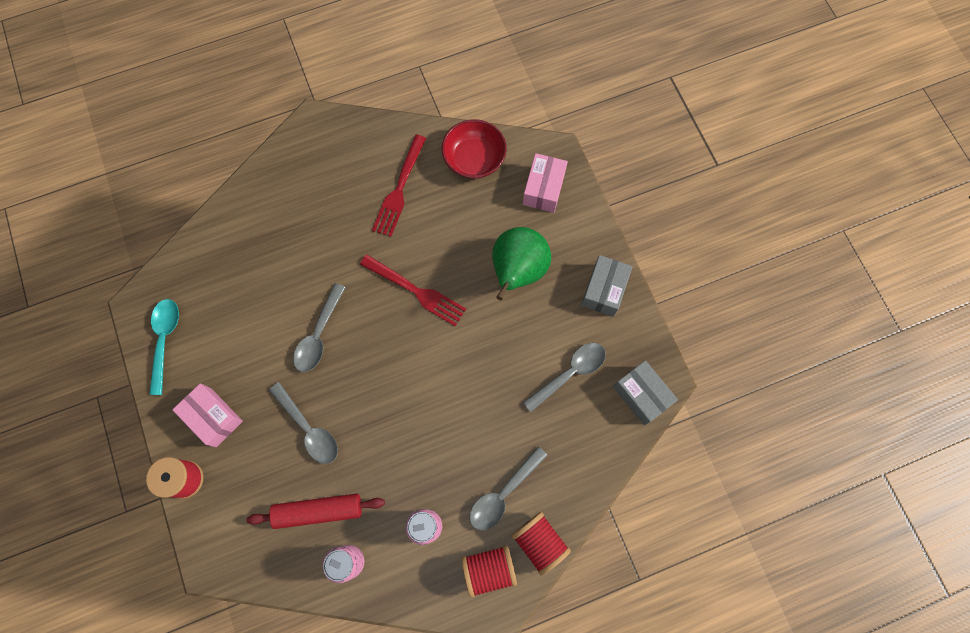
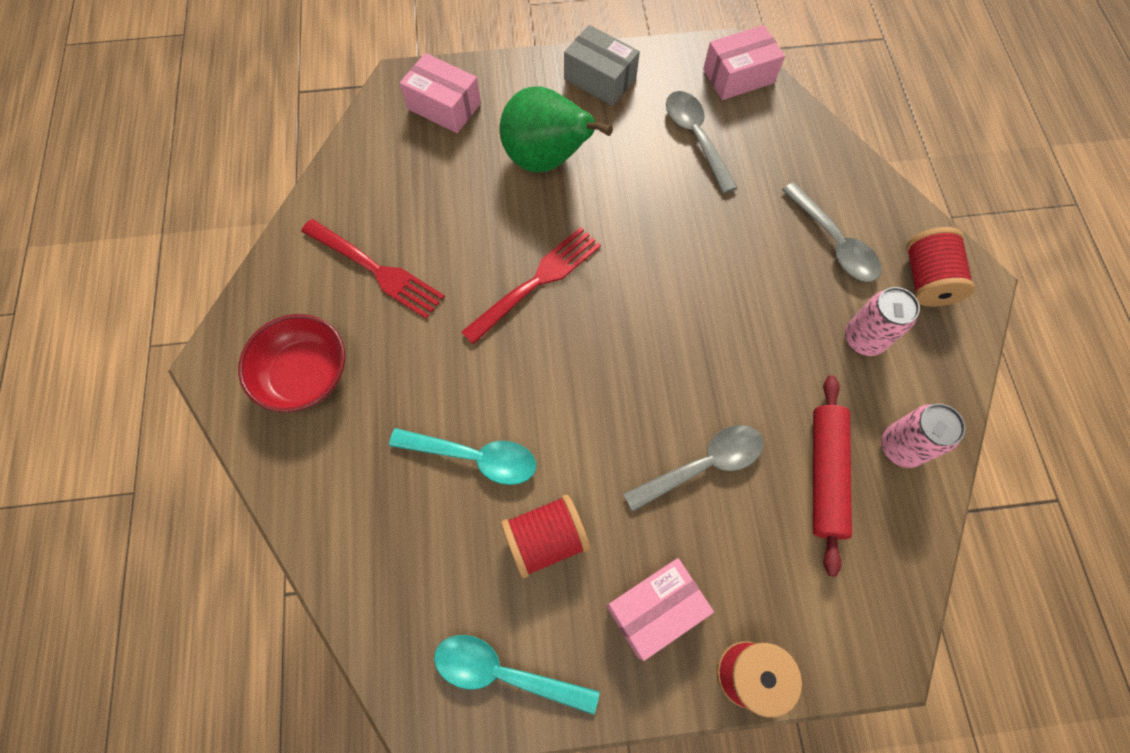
camera: 75 degrees left, 5 degrees down
grey spoon [293,283,346,372] -> none
red bowl [442,119,507,179] -> red bowl moved to [238,314,345,412]
red spool [512,512,571,575] -> red spool moved to [501,494,590,578]
grey box [613,360,678,425] -> pink box [703,25,785,100]
none -> turquoise spoon [389,428,536,485]

